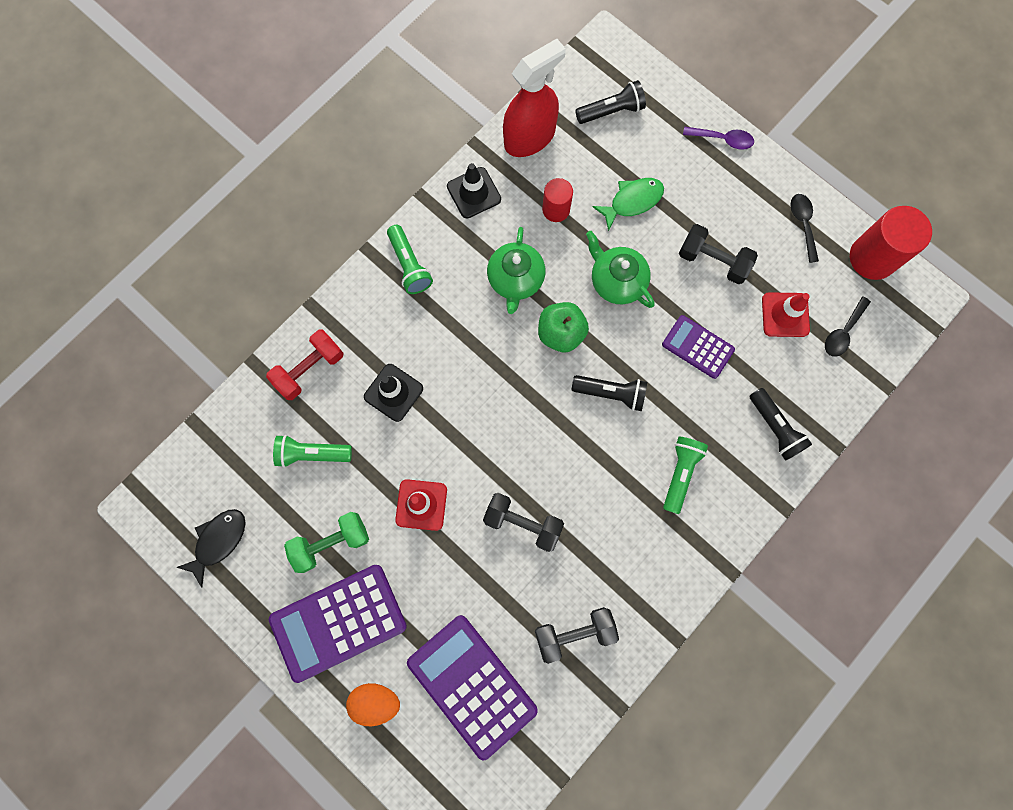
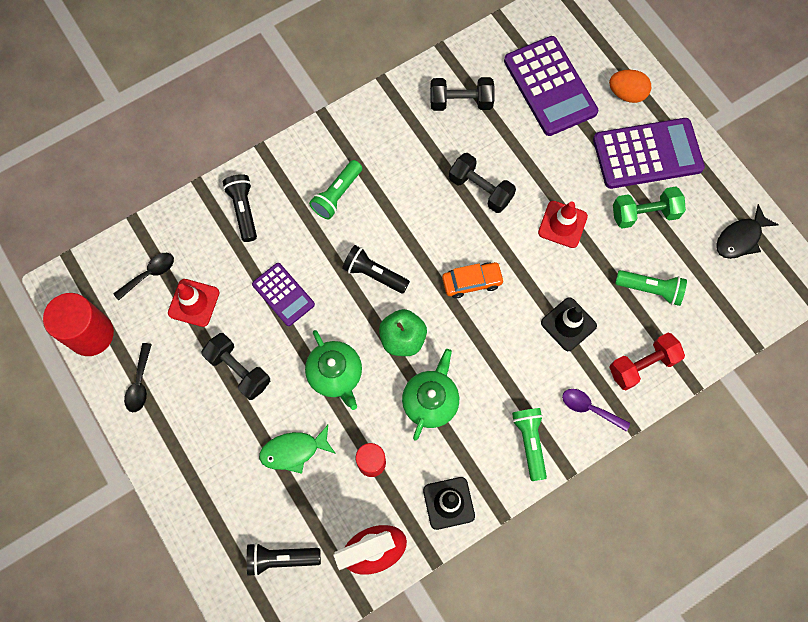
camera: 165 degrees left, 5 degrees down
purple spoon [683,127,754,150] -> purple spoon moved to [562,389,630,432]
none -> orange car [442,262,504,298]

